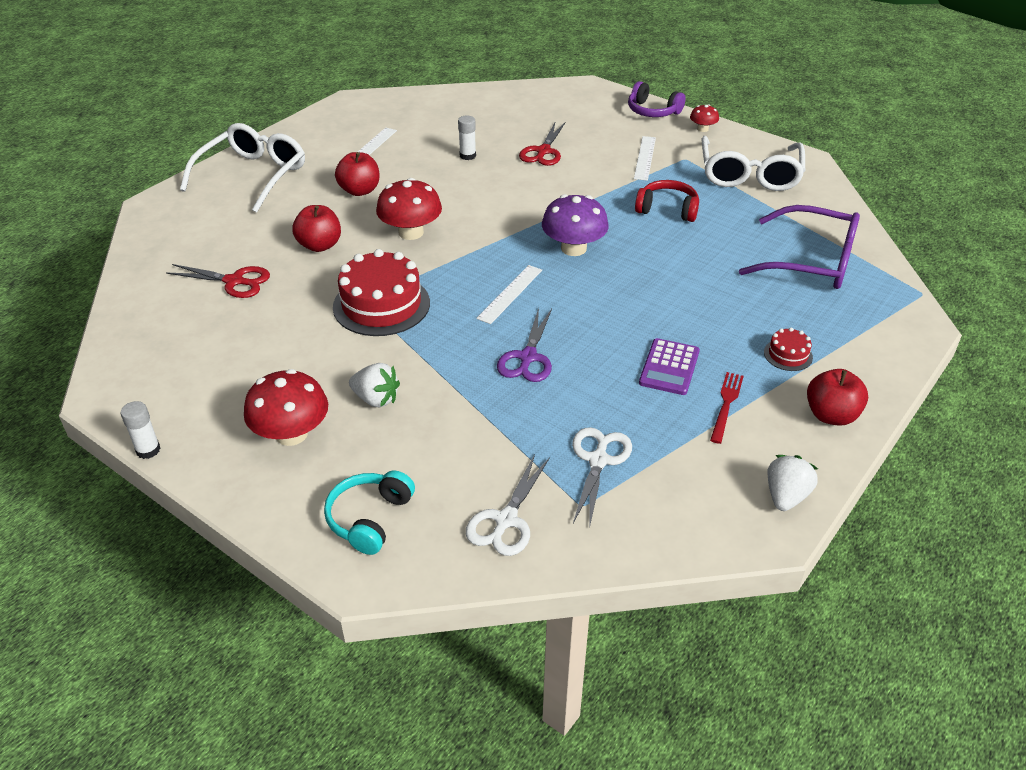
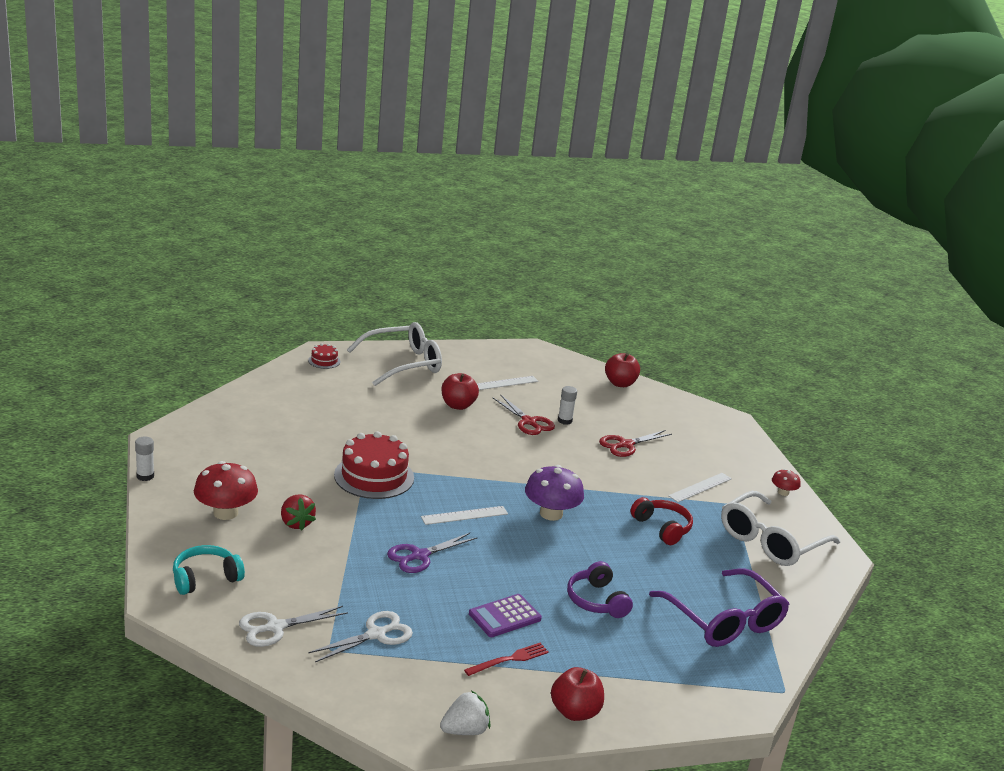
camera: 35 degrees right, 15 degrees down
red scissors [166,264,270,298] -> red scissors moved to [492,394,555,435]
red apple [292,205,341,252] -> red apple moved to [605,353,640,387]
white strawberry [349,363,400,407] -> red strawberry [281,495,316,531]
red mushroom [376,178,442,240] -> none
purple headphones [628,81,686,117] -> purple headphones moved to [567,561,633,618]
red cake [764,327,813,371] -> red cake moved to [308,343,341,369]

